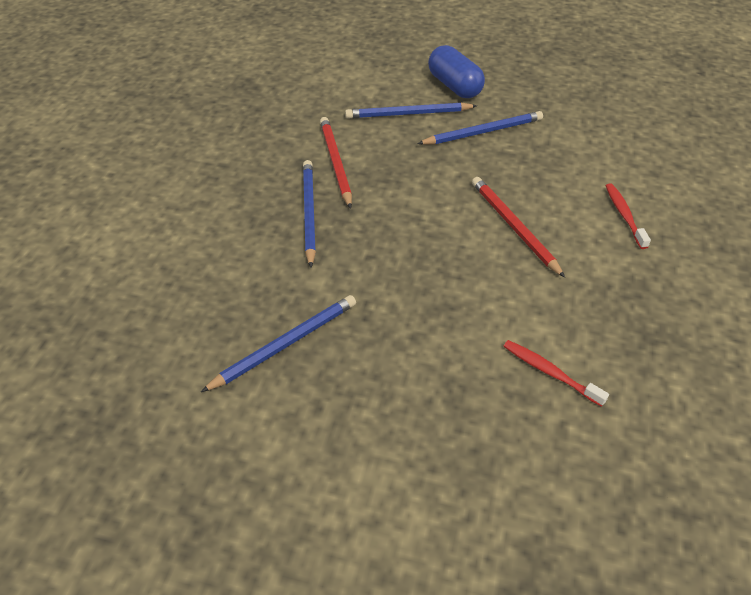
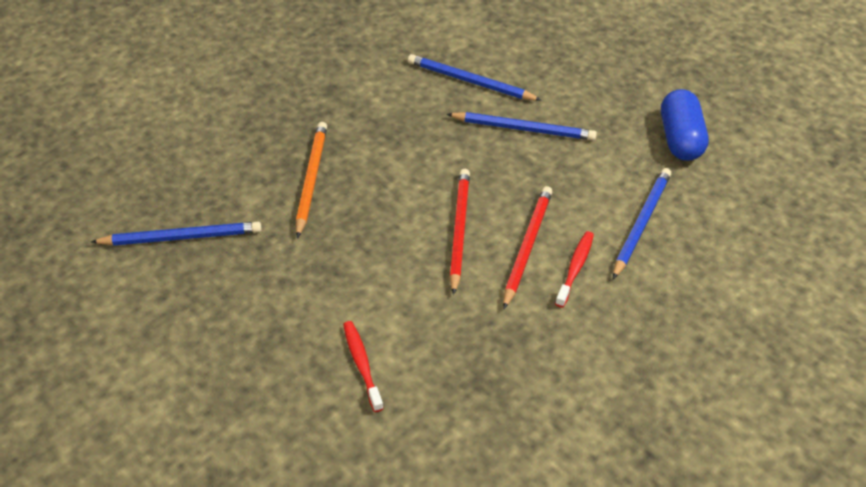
camera: 30 degrees right, 0 degrees up
blue pencil [303,160,316,267] -> blue pencil moved to [613,168,671,279]
red pencil [320,117,352,208] -> red pencil moved to [503,186,552,309]
blue capsule [428,45,485,98] -> blue capsule moved to [661,89,709,161]
none -> orange pencil [296,122,327,238]

